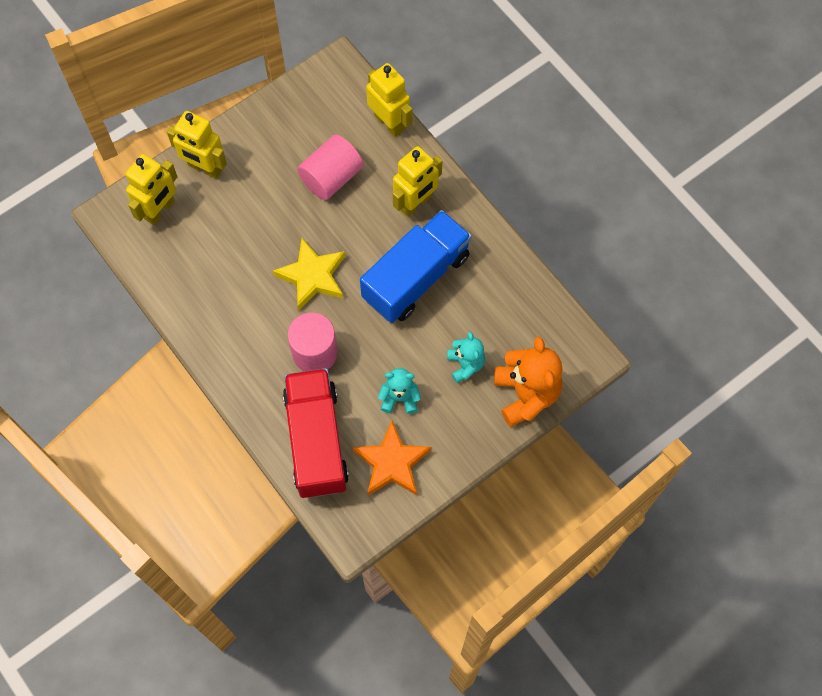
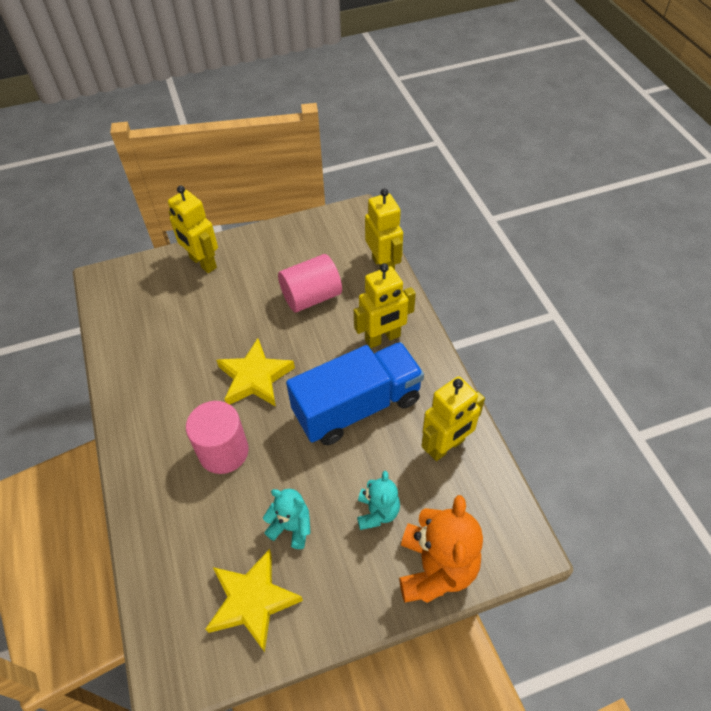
camera: 20 degrees right, 15 degrees down
yellow robot [125,154,178,225] -> yellow robot moved to [421,376,485,461]
red truck [283,368,349,498] -> none
orange star [353,421,431,496] -> yellow star [206,549,303,652]

